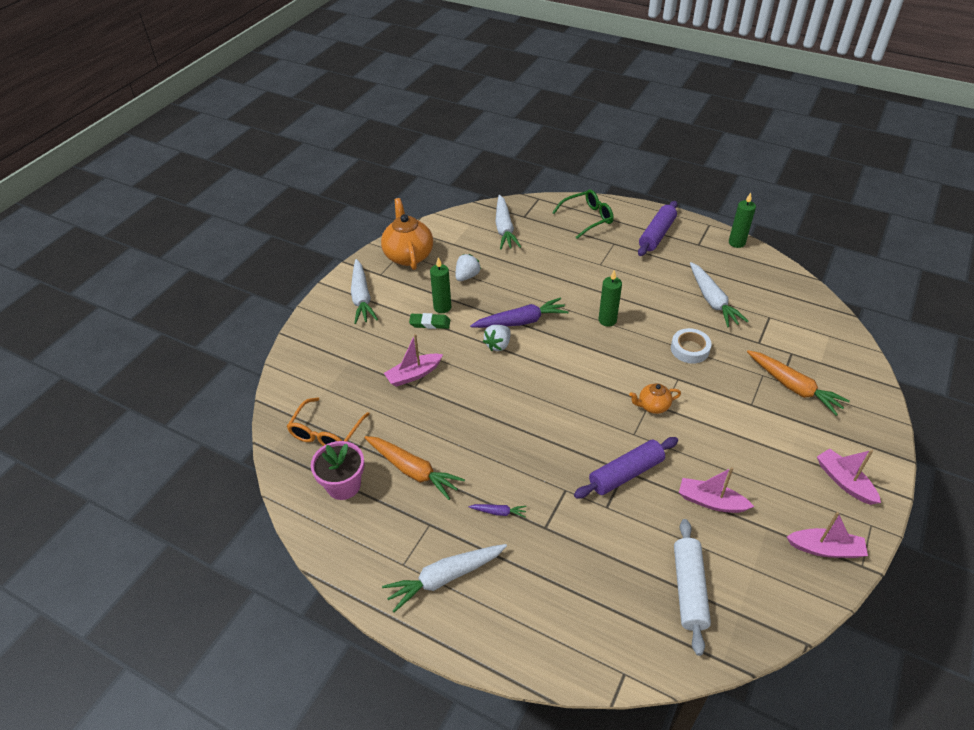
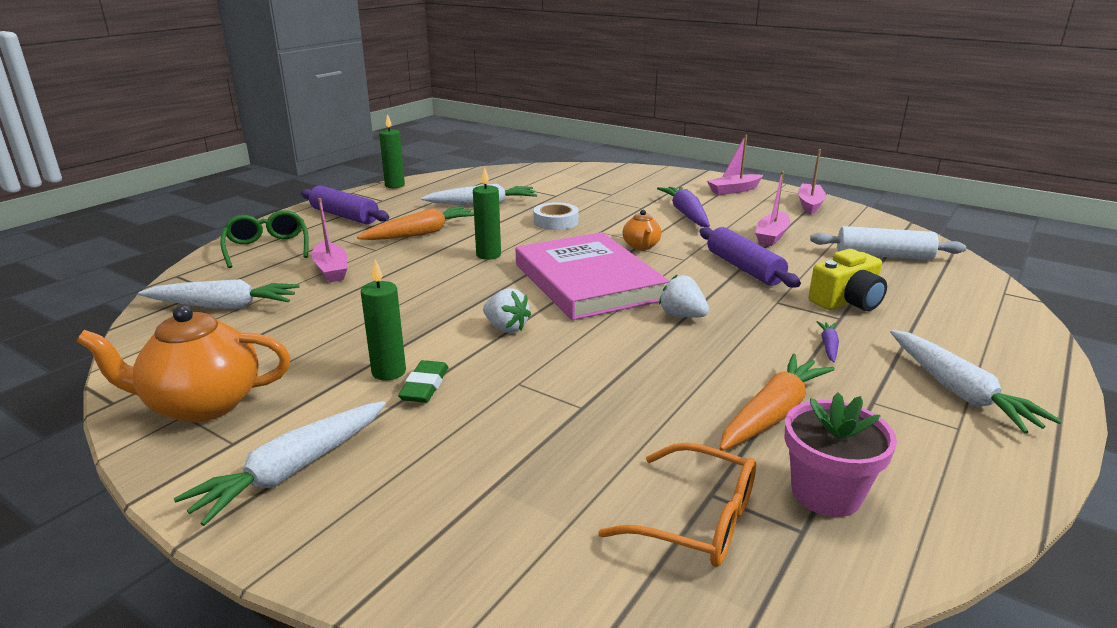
camera: 85 degrees left, 20 degrees down
white carrot [351,259,378,324] -> white carrot turned 135 degrees clockwise [174,401,386,526]
pink boat [384,334,443,387] -> pink boat moved to [312,198,348,282]
white strawberry [456,254,481,281] -> white strawberry moved to [659,274,709,318]
purple carrot [470,297,569,328] -> purple carrot moved to [657,186,710,227]
orange carrot [747,350,850,416] -> orange carrot moved to [357,206,474,240]
none -> pink book [516,232,669,320]
none -> yellow camera [808,249,887,311]

